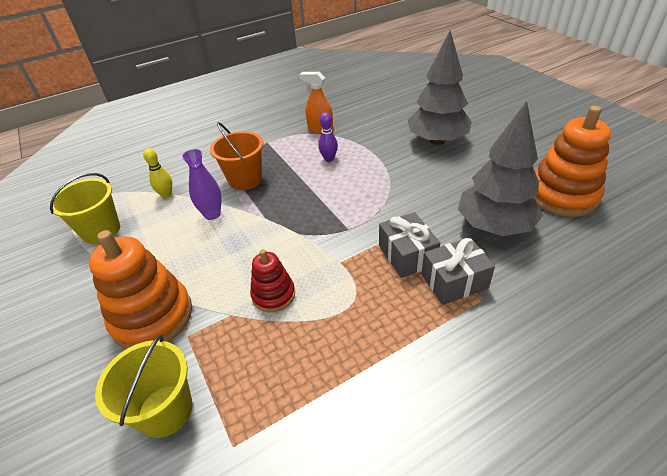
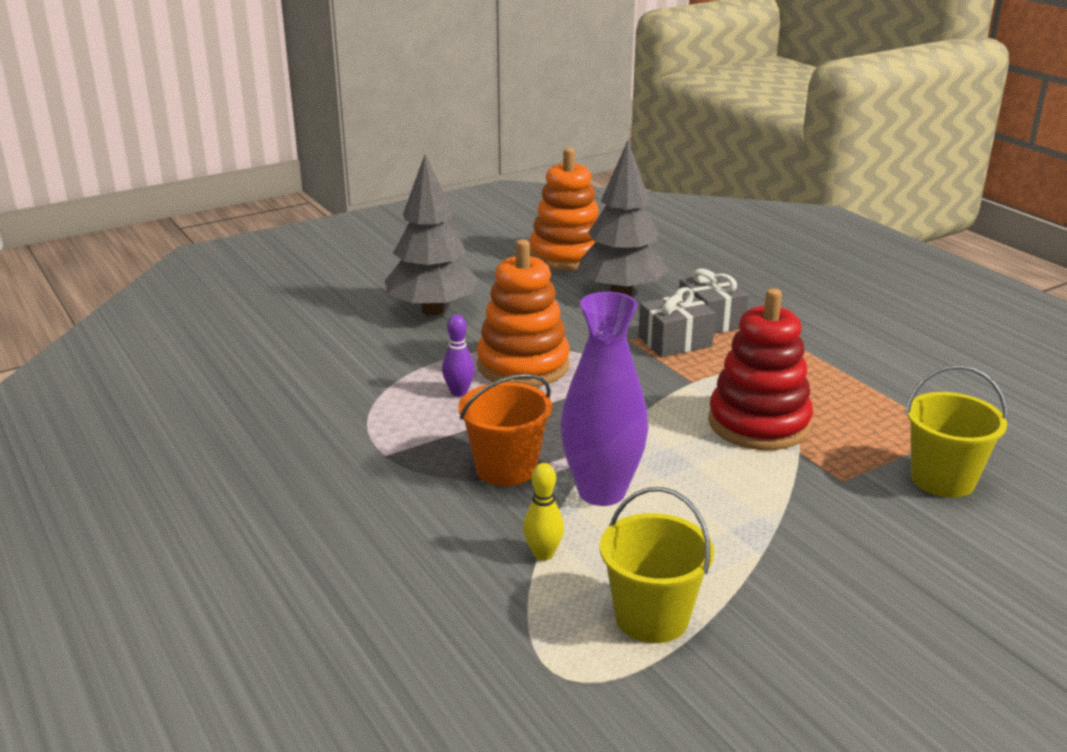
camera: 95 degrees left, 15 degrees down
orange stacking toy [89,230,192,349] -> orange stacking toy moved to [477,239,570,387]
purple vase [182,149,222,220] -> purple vase [560,292,648,506], size x1.69
red stacking toy [250,249,295,312] -> red stacking toy [708,289,813,450], size x1.78
orange spray bottle [299,72,333,134] -> none

